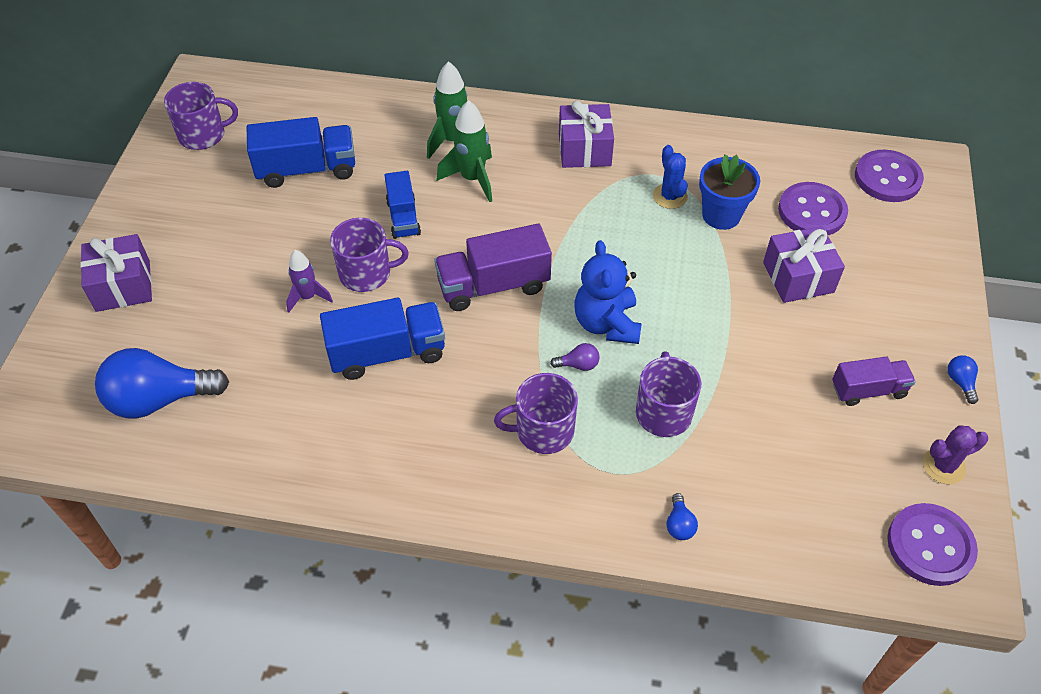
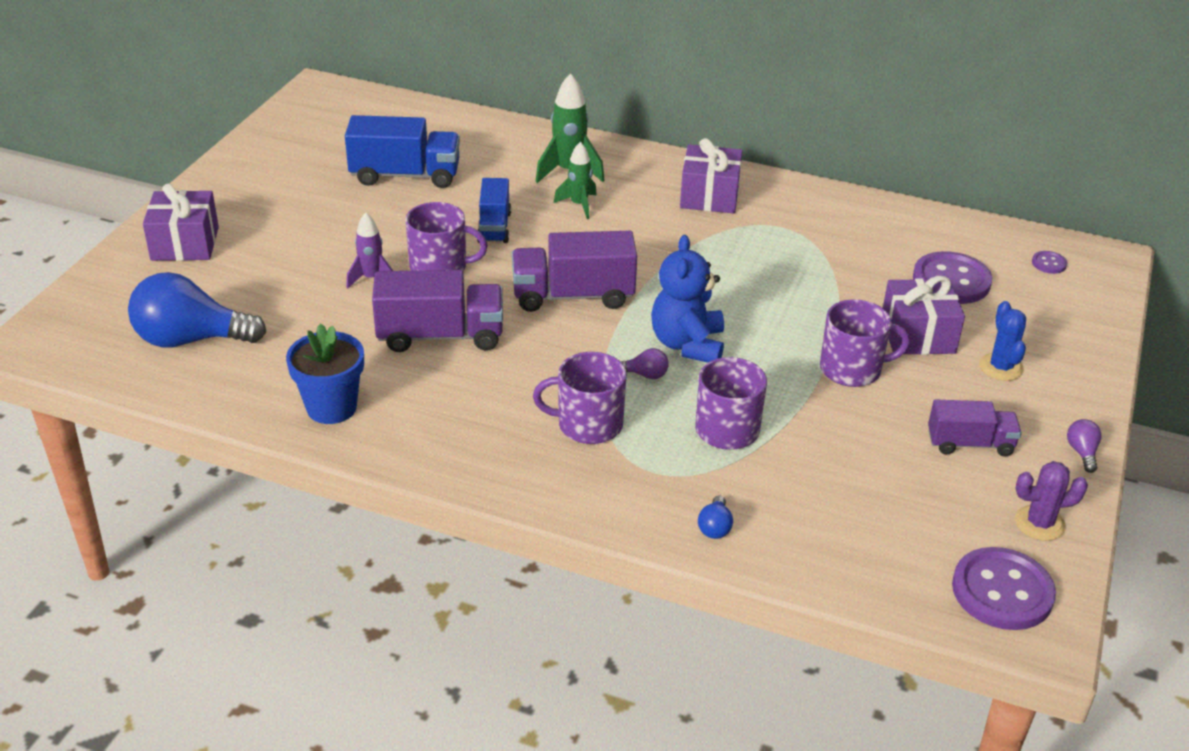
camera: 10 degrees right, 15 degrees down
purple mug [164,82,238,150] -> purple mug moved to [820,299,910,387]
blue truck [320,298,445,380] -> purple truck [372,270,503,352]
green rocket [437,100,492,202] -> green rocket [554,142,597,219], size x0.65
blue cactus [653,145,688,209] -> blue cactus moved to [979,301,1026,381]
blue flower pot [699,155,760,230] -> blue flower pot moved to [286,323,364,424]
purple button [855,150,924,202] -> purple button [1032,251,1067,274], size x0.45
blue light bulb [947,355,979,404] -> purple light bulb [1067,419,1102,473]

